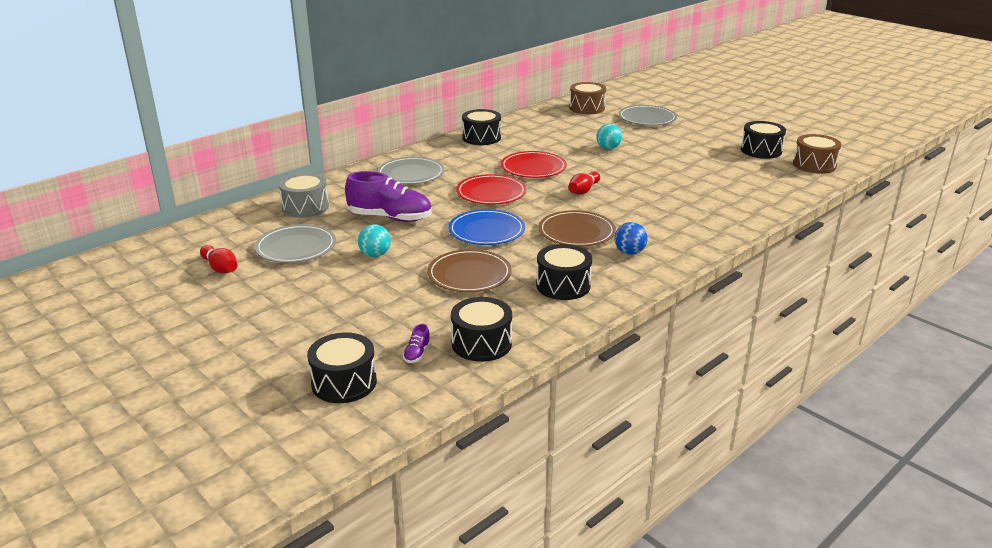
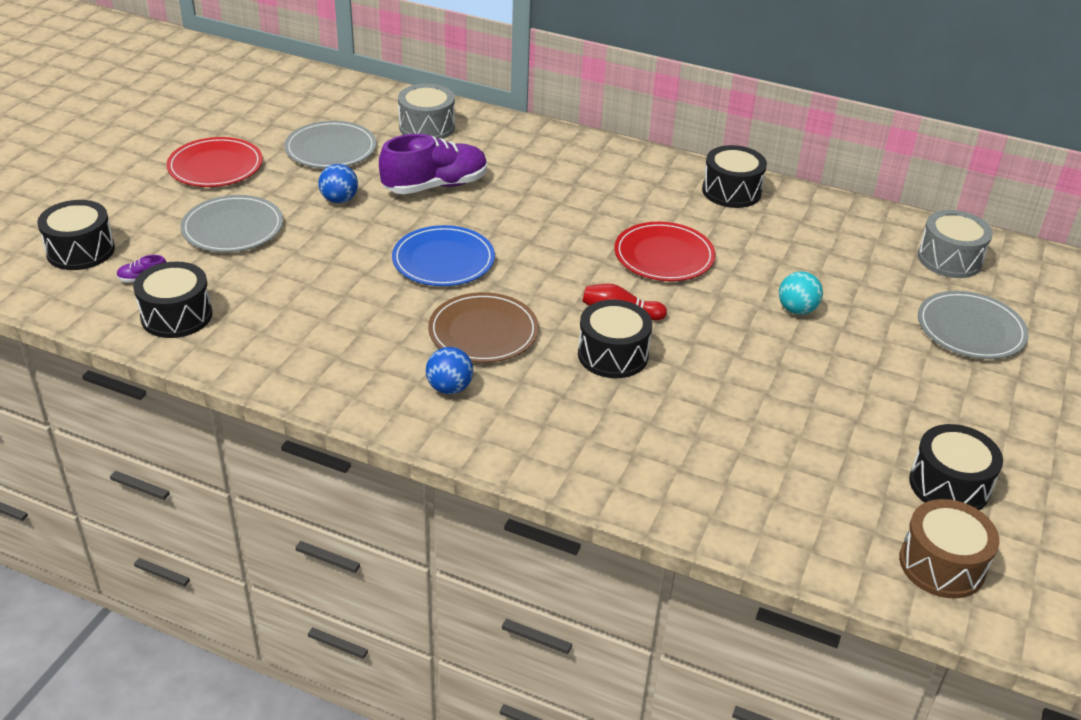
camera: 65 degrees right, 10 degrees up
red bowling pin [200,245,237,274] -> none
purple shoe [345,171,432,222] -> purple shoe turned 105 degrees counterclockwise [379,134,487,194]
turquoise ball [358,224,391,257] -> blue ball [318,164,358,203]
grey plate [377,157,445,185] -> grey plate moved to [181,195,283,252]
brown plate [427,249,512,292] -> none
red plate [456,174,527,205] -> red plate moved to [166,137,263,187]
black drum [536,244,592,300] -> black drum moved to [578,300,652,378]
brown drum [569,82,606,114] -> grey drum [918,210,993,278]

